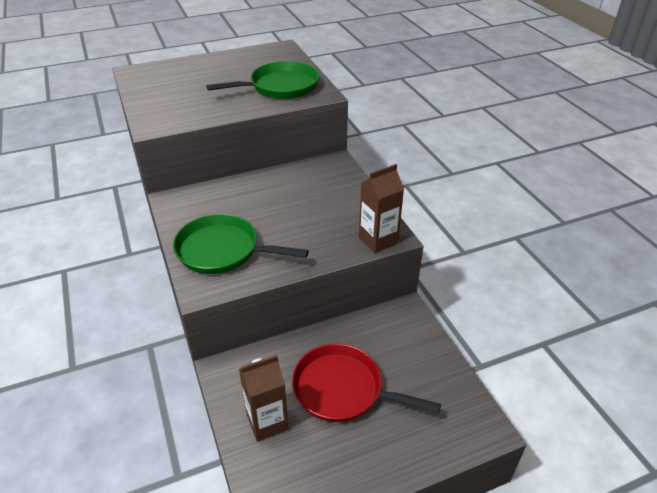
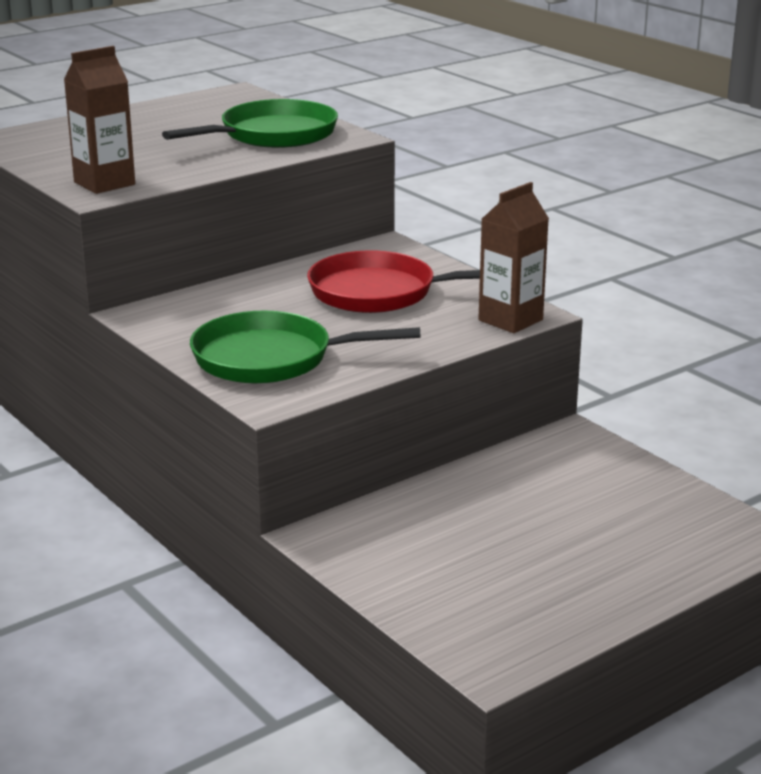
camera: 15 degrees left, 15 degrees down
brown carton [239,355,289,442] -> brown carton moved to [64,46,135,194]
red pan [292,344,441,422] -> red pan moved to [307,250,480,313]

